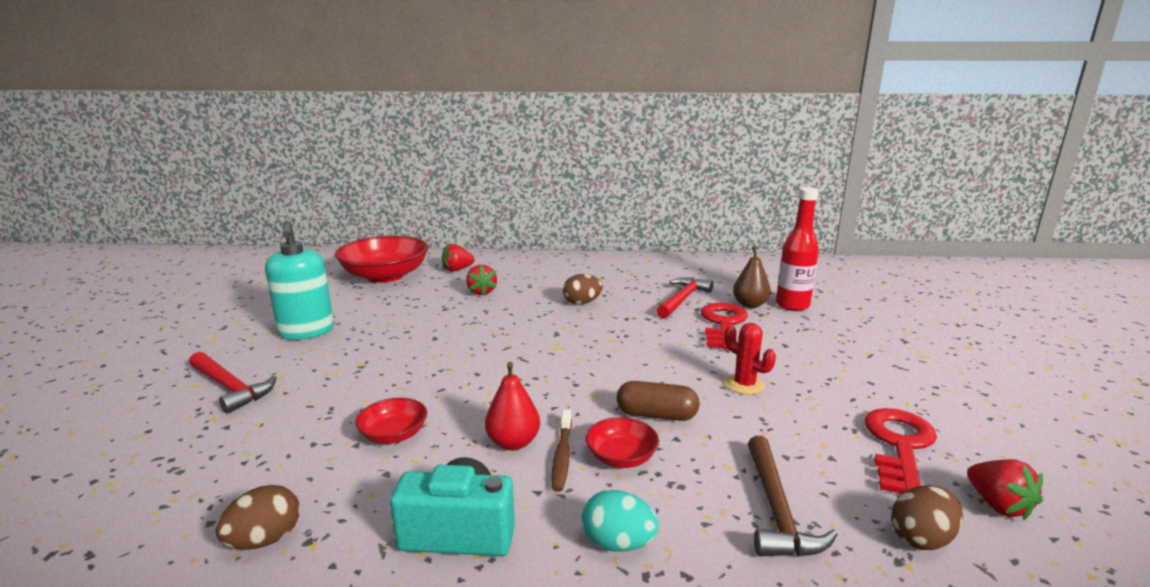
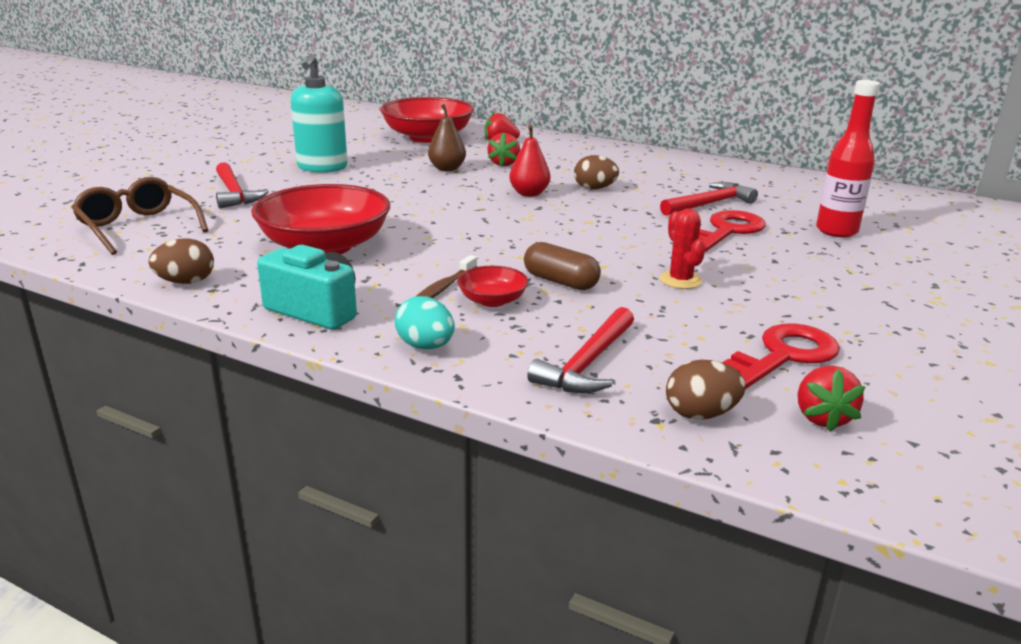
camera: 25 degrees right, 5 degrees up
red bowl [355,398,427,444] -> red bowl [251,184,390,254], size x2.14
red pear [485,362,540,450] -> red pear moved to [509,125,550,197]
brown pear [733,246,771,308] -> brown pear moved to [428,104,466,171]
brown hammer [748,436,838,557] -> red hammer [527,307,634,393]
none -> brown glasses [71,177,209,255]

